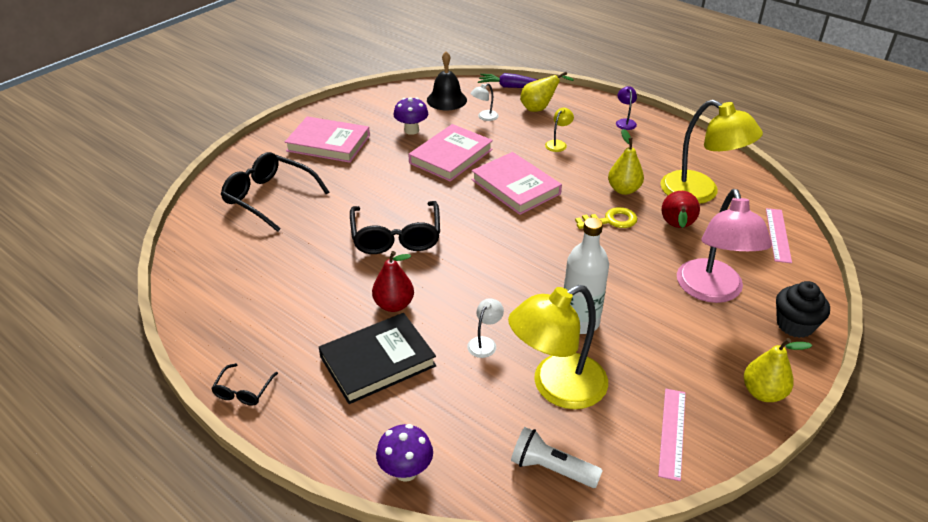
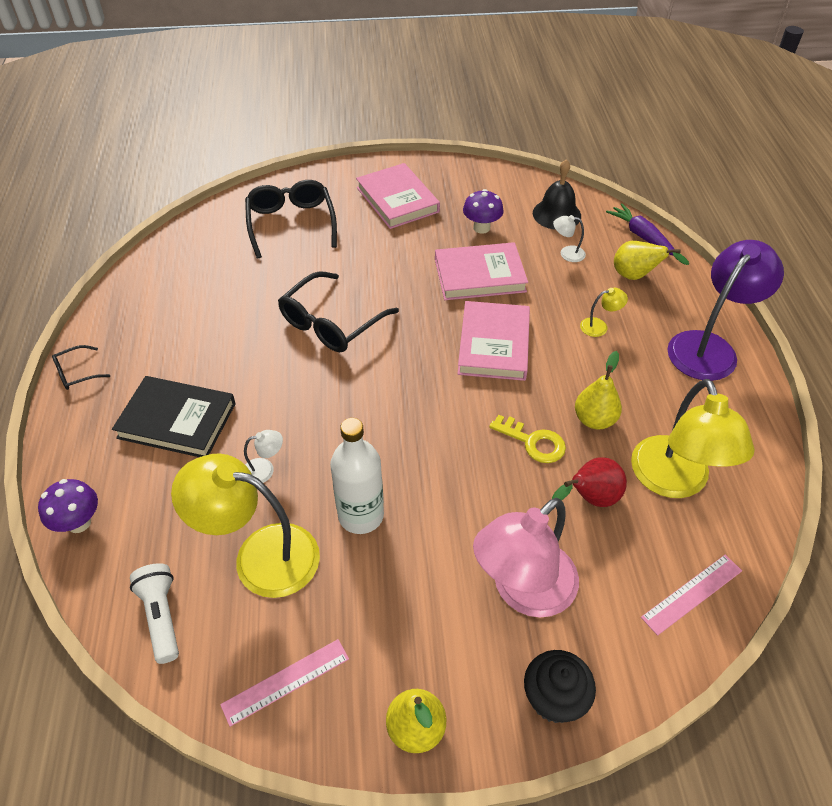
camera: 45 degrees right, 10 degrees up
red pear [372,251,414,312] -> none
purple lamp [616,86,637,130] -> purple lamp [667,240,784,381], size x2.42

